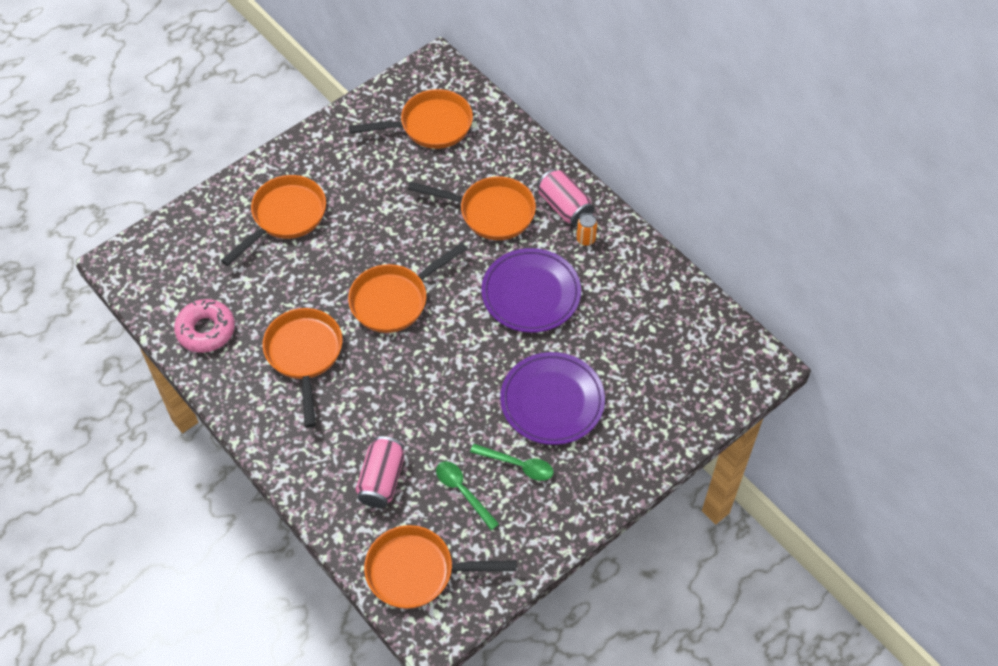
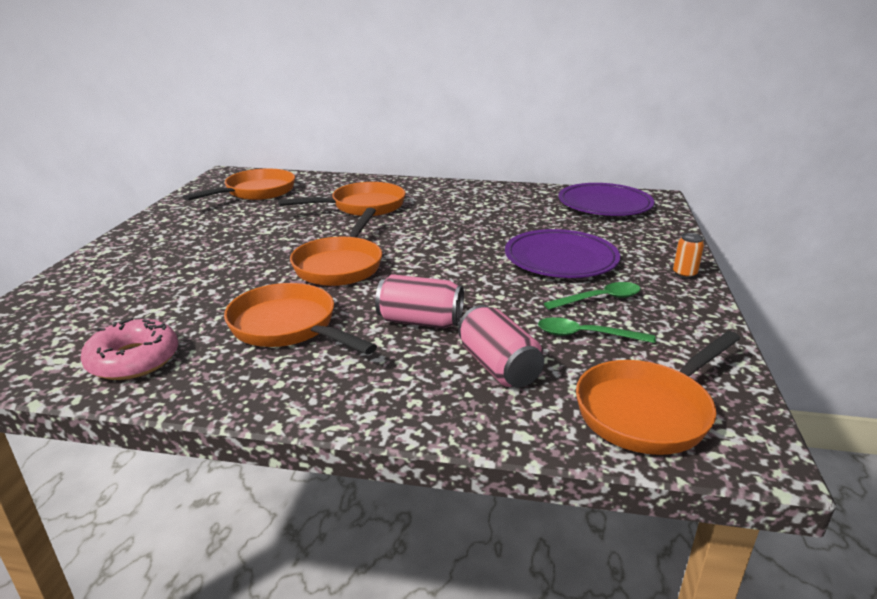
camera: 40 degrees left, 30 degrees down
orange pan [221,175,326,266] -> none
purple plate [481,248,581,333] -> purple plate moved to [558,183,654,216]
pink can [538,169,594,227] -> pink can moved to [375,274,464,328]
orange can [576,213,597,246] -> orange can moved to [673,233,704,279]

